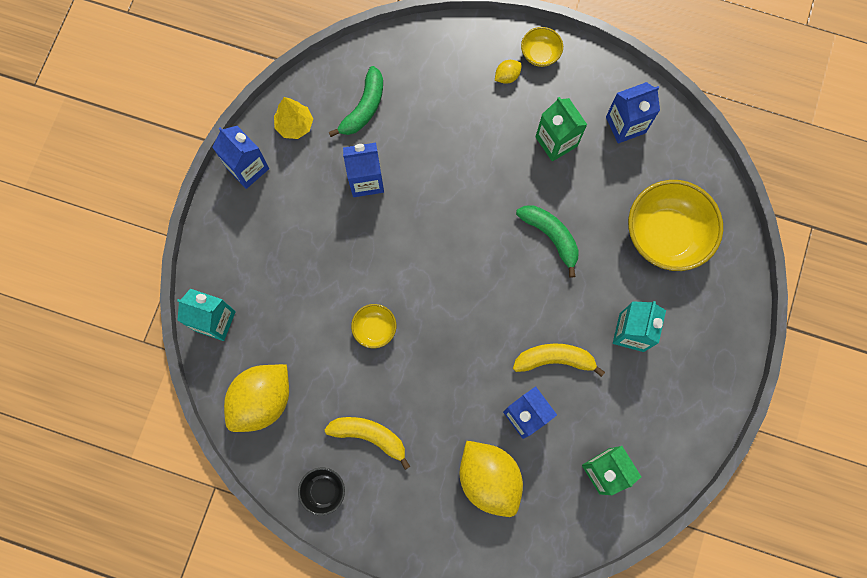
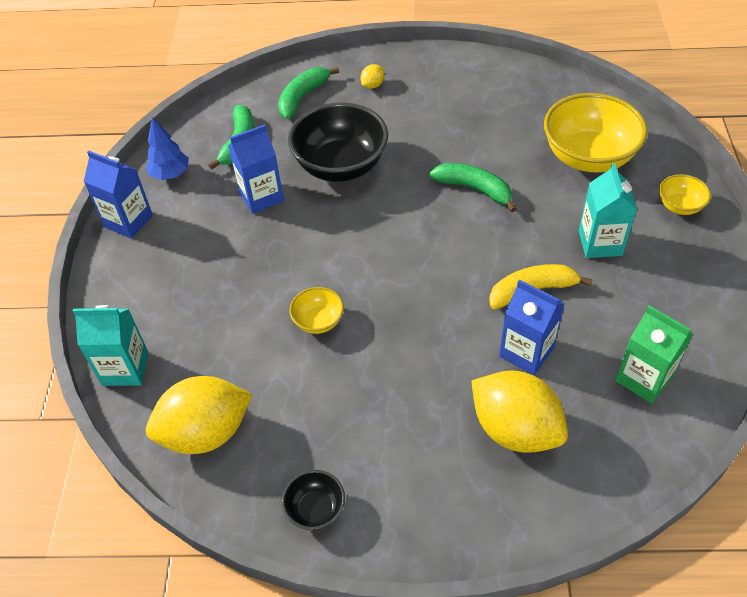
camera: 15 degrees left, 25 degrees down
yellow lemon [224,364,289,432] -> yellow lemon turned 45 degrees clockwise [146,376,253,454]
yellow tree [274,97,313,139] -> blue tree [146,117,189,180]
yellow banana [324,417,411,470] -> none
yellow bowl [521,27,563,67] -> yellow bowl moved to [659,174,711,215]
green carton [536,97,587,161] -> none
blue carton [606,82,660,143] -> none
none -> green banana [278,67,339,119]
none -> black bowl [288,102,388,182]

